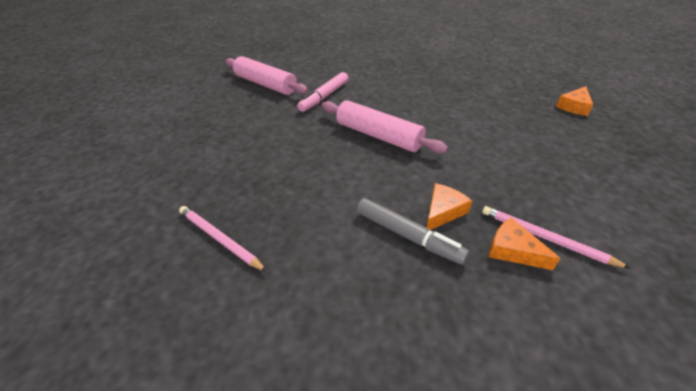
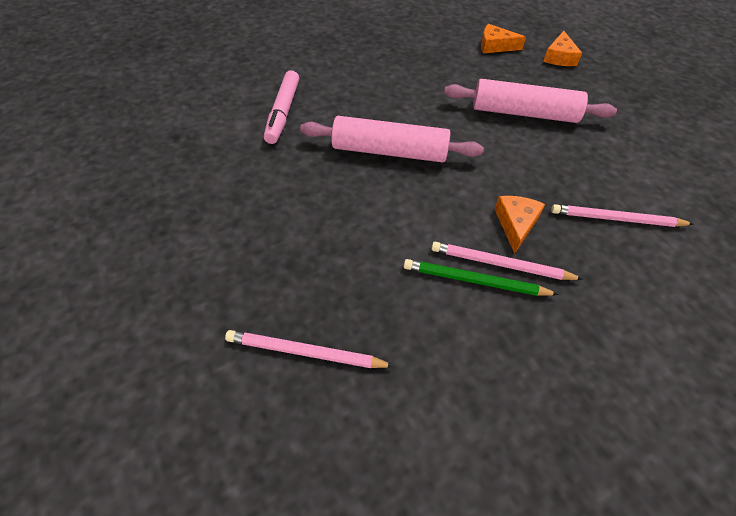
camera: 30 degrees left, 10 degrees up
pink rolling pin [225,56,308,95] -> pink rolling pin moved to [444,79,617,123]
grey marker [357,198,469,265] -> pink pencil [431,242,583,280]
orange cheese [489,217,561,270] -> orange cheese moved to [481,24,526,53]
none -> green pencil [403,259,559,296]

